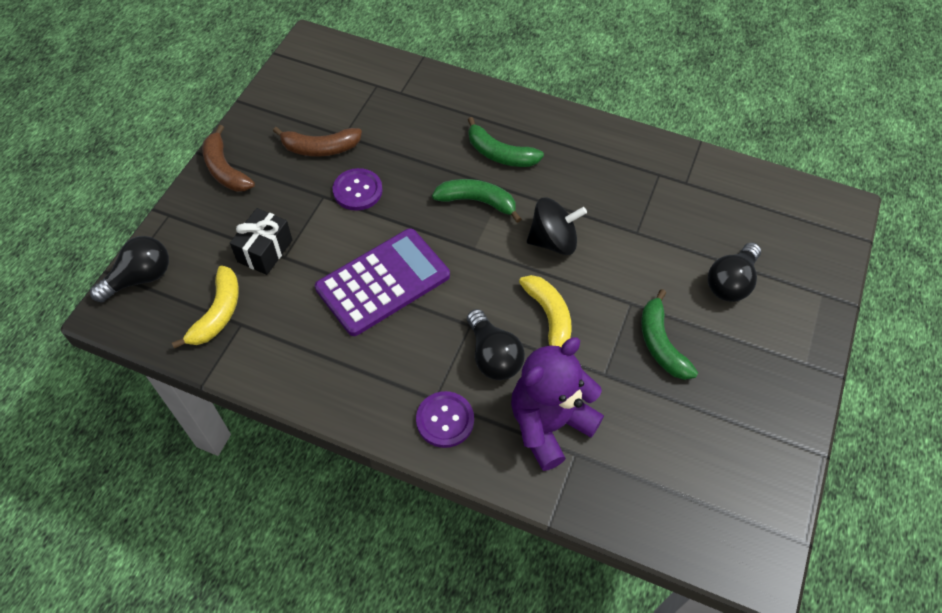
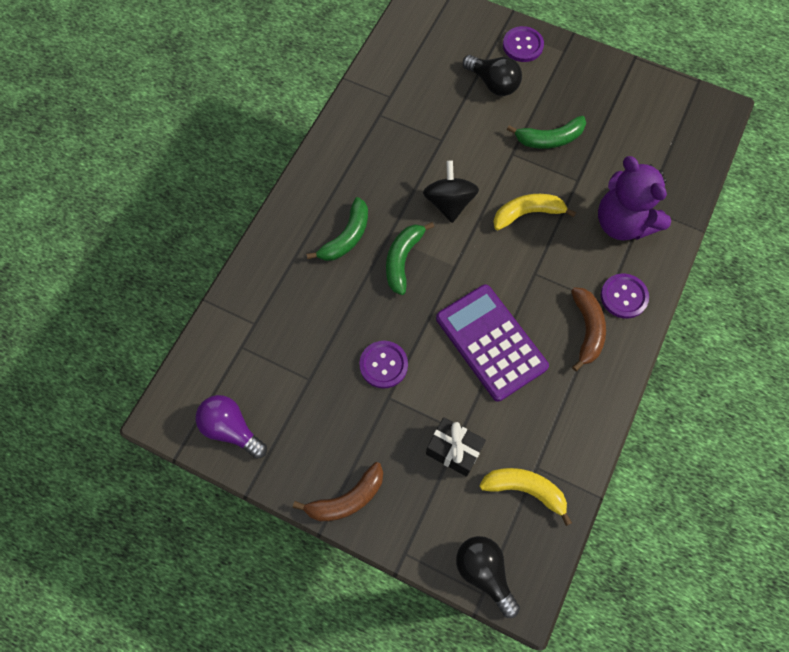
camera: 85 degrees left, 10 degrees up
brown banana [273,127,362,156] -> brown banana moved to [571,287,606,371]
black light bulb [467,309,525,380] -> none
none -> purple light bulb [196,395,267,459]
none -> purple button [503,26,544,62]

